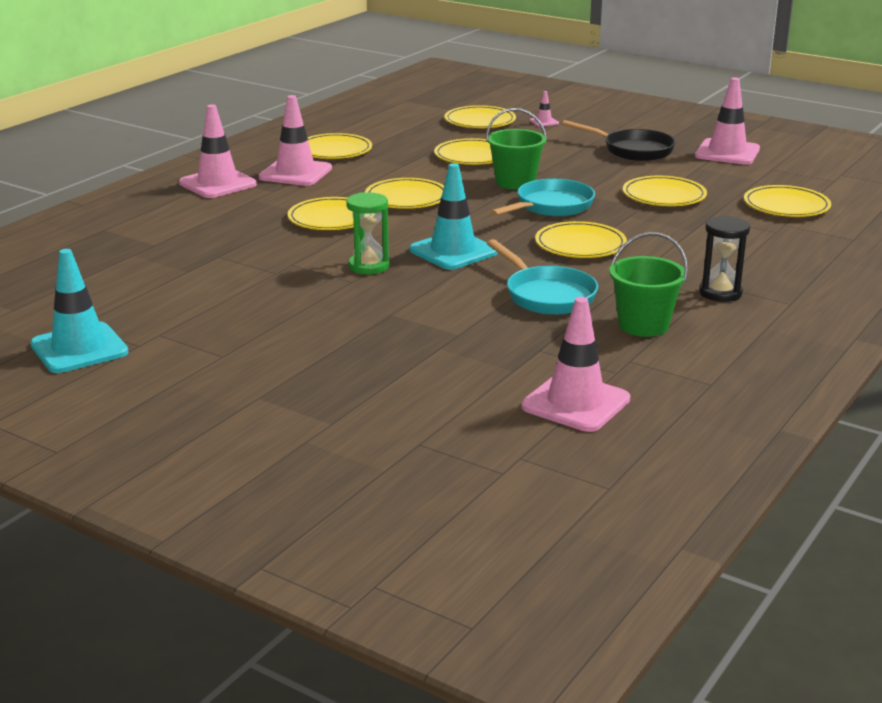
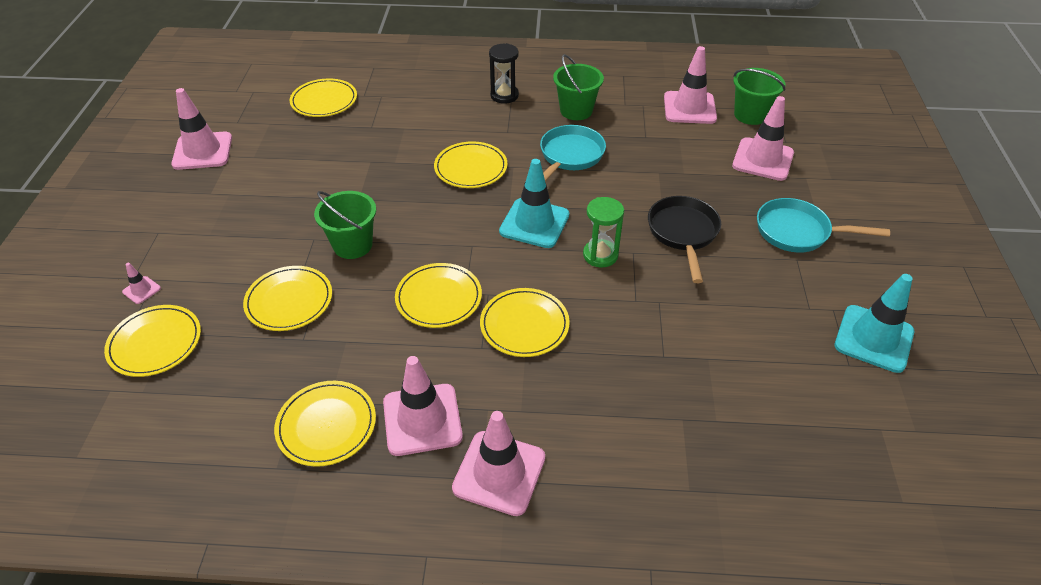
camera: 120 degrees left, 20 degrees up
turquoise pan [490,179,595,216] -> turquoise pan moved to [757,198,890,253]
black pan [562,120,676,161] -> black pan moved to [648,196,721,283]
yellow plate [623,176,707,206] -> none
none -> pink traffic cone [732,96,794,181]
none -> green bucket [733,68,786,125]

